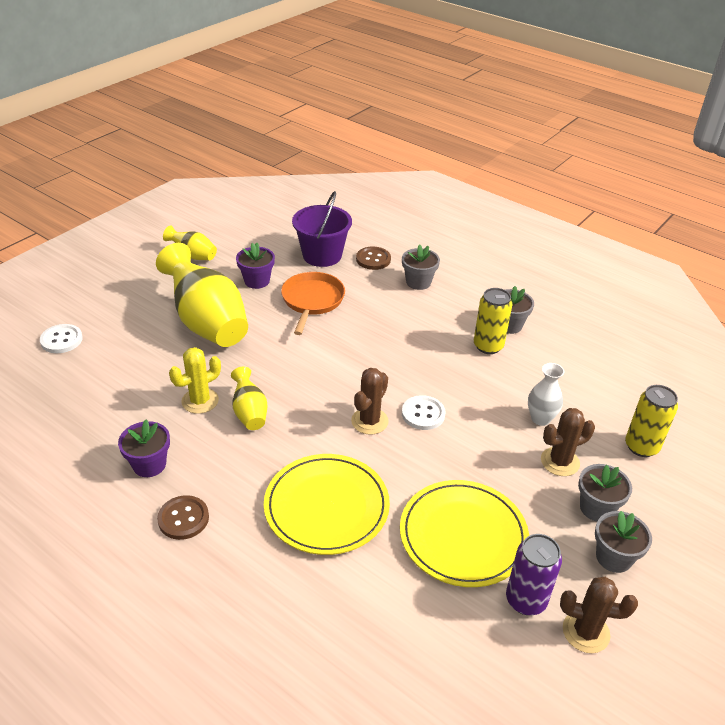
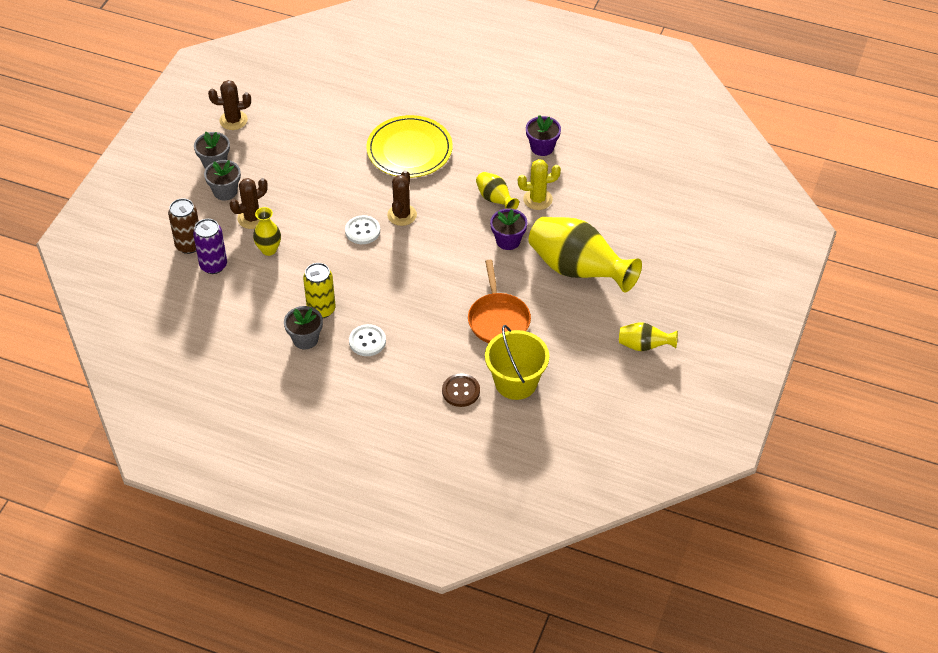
camera: 165 degrees right, 10 degrees up
white button [40,324,83,353] -> white button moved to [349,324,386,356]
brown button [157,495,209,540] -> none
yellow cactus [169,347,221,414] -> yellow cactus turned 45 degrees clockwise [518,159,561,210]
purple flower pot [236,243,275,289] -> purple flower pot moved to [490,208,527,250]
purple bucket [292,191,352,267] -> yellow bucket [485,325,549,400]
yellow plate [400,480,529,587] -> none
grey flower pot [402,244,440,290] -> none
purple can [506,534,562,615] -> purple can moved to [193,219,227,274]
white vase [528,363,564,426] -> yellow vase [253,207,281,256]
yellow can [625,385,678,457] -> brown can [168,198,199,254]

